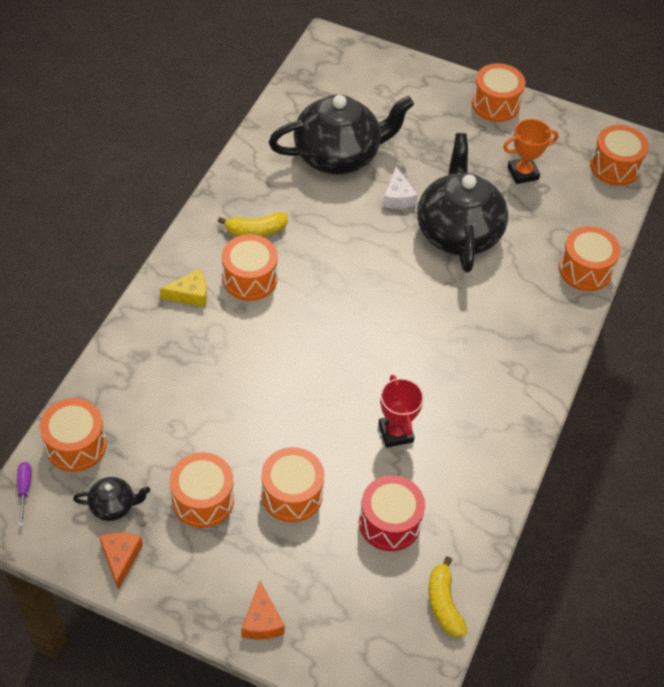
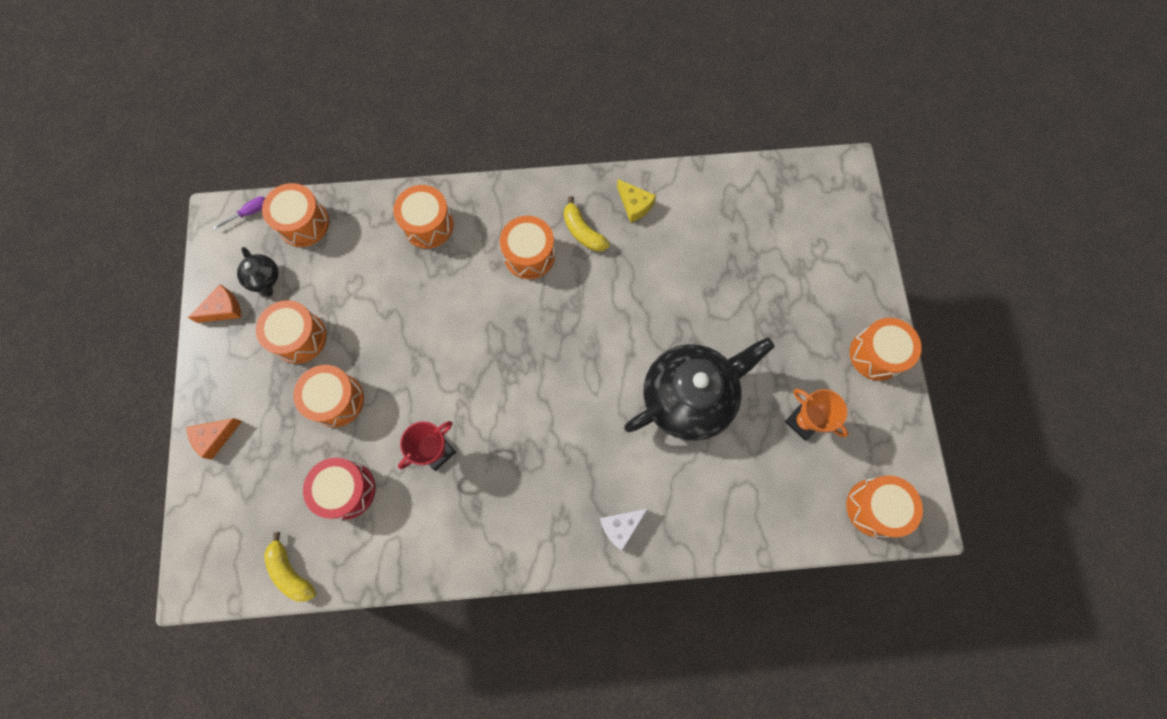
camera: 65 degrees right, 20 degrees up
yellow cheese [160,269,207,307] -> yellow cheese moved to [617,179,656,223]
black teapot [269,94,414,175] -> none
white cheese [383,167,418,209] -> white cheese moved to [600,509,647,551]
yellow banana [428,556,467,637] -> yellow banana turned 90 degrees counterclockwise [264,532,316,602]
orange drum [559,226,620,291] -> orange drum moved to [393,185,454,249]

